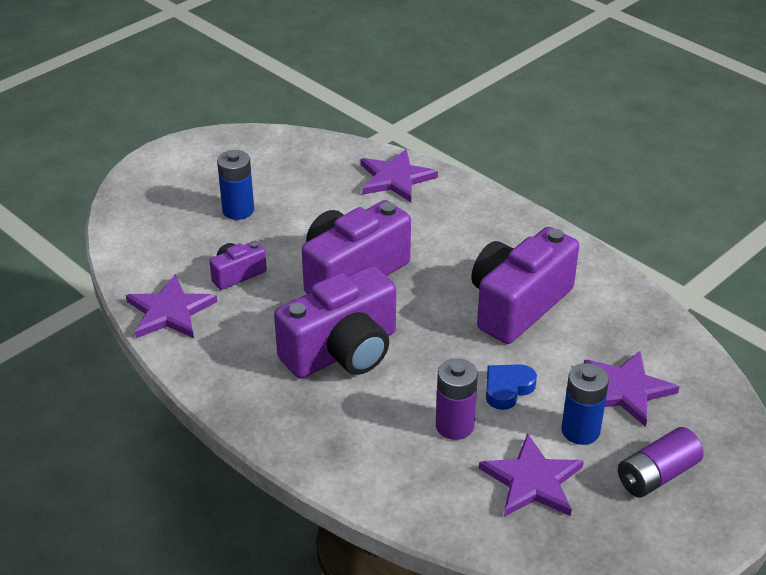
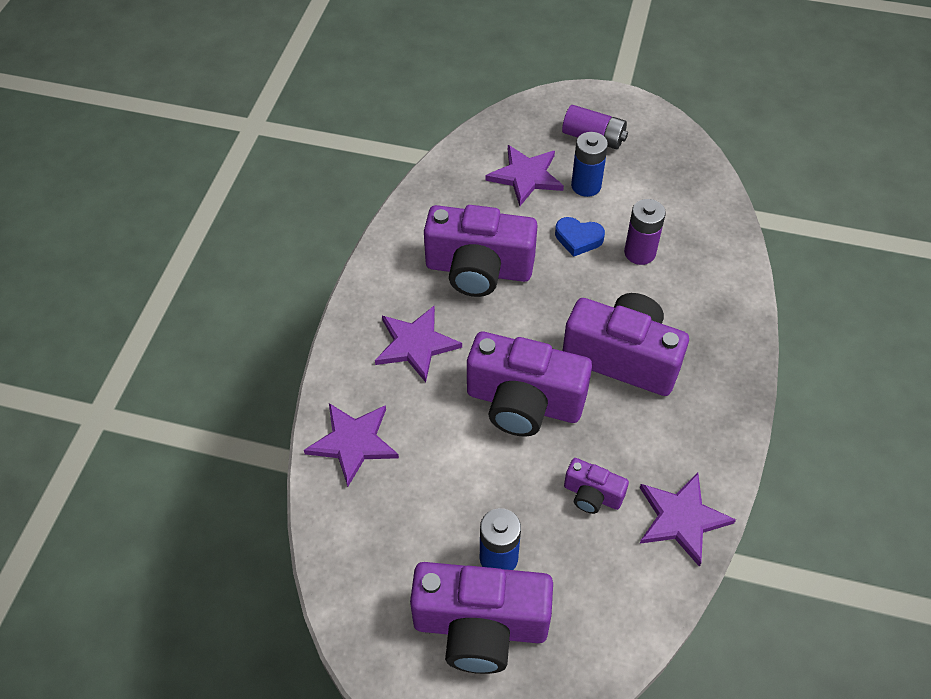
camera: 120 degrees left, 15 degrees up
purple star [479,433,584,517] -> purple star moved to [375,306,462,382]
none -> purple camera [410,562,553,674]

